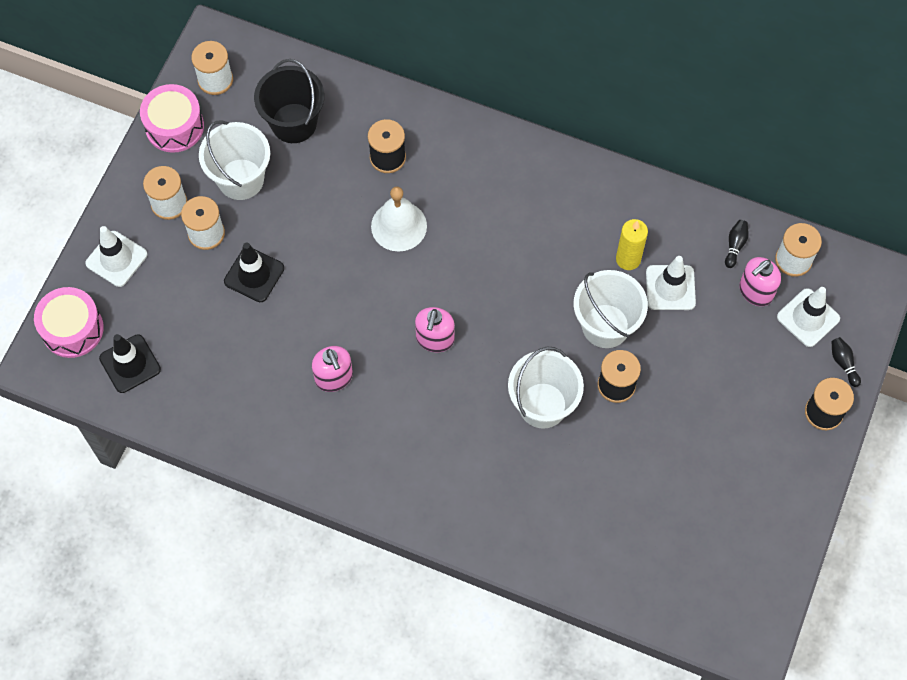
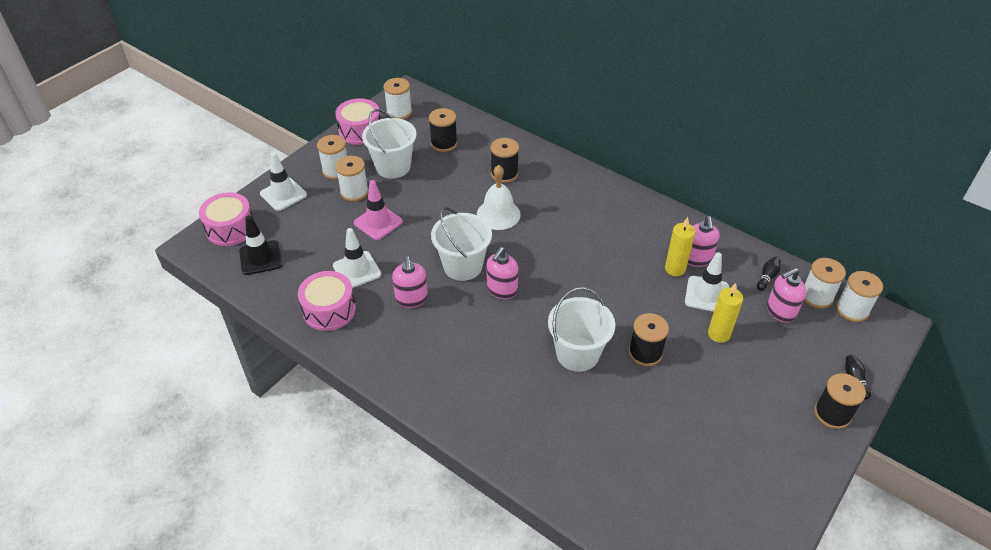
camera: 15 degrees right, 20 degrees down
black traffic cone [224,242,284,302] -> pink traffic cone [354,180,403,240]
black bucket [254,59,324,143] -> black spool [429,108,457,152]
white bucket [574,270,648,348] -> white bucket moved to [431,207,492,281]
white traffic cone [777,287,840,347] -> white traffic cone moved to [333,228,381,288]
none -> pink drum [298,271,356,331]
none -> pink soap dispenser [688,216,720,267]
none -> yellow candle [708,283,743,343]
none -> white spool [836,271,883,322]

